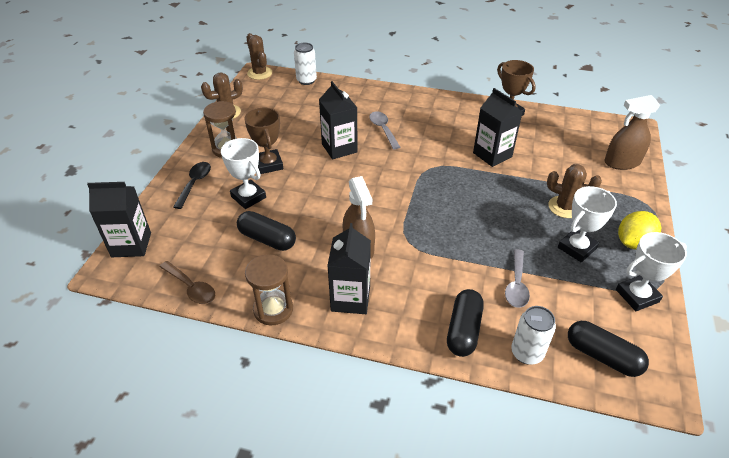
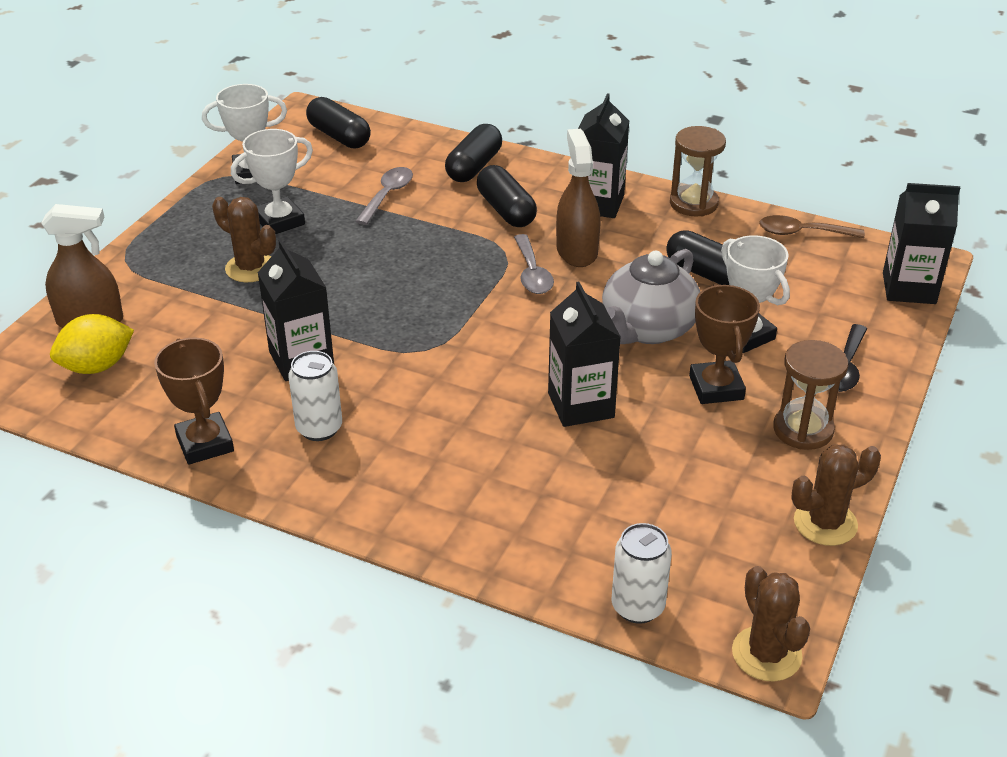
camera: 170 degrees left, 5 degrees down
brown spoon [160,261,215,304] -> brown spoon turned 45 degrees counterclockwise [759,215,865,238]
grey spoon [369,111,400,149] -> grey spoon moved to [514,234,554,294]
white can [511,306,556,365] -> white can moved to [288,351,342,441]
yellow lemon [618,211,661,250] -> yellow lemon moved to [50,314,134,374]
none -> black capsule [477,165,537,227]
none -> grey teapot [602,249,700,344]

